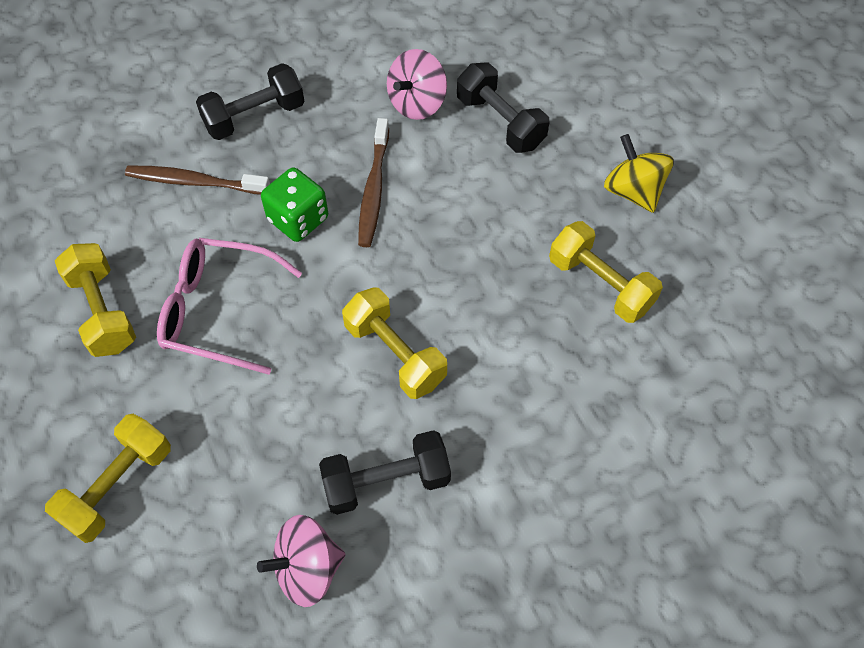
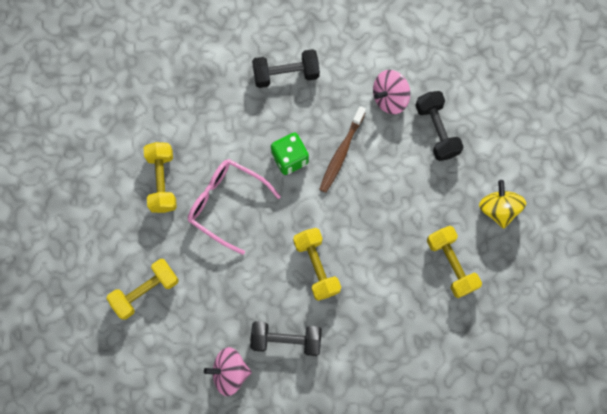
camera: 20 degrees right, 15 degrees up
brown toothbrush [125,166,270,195] -> none

